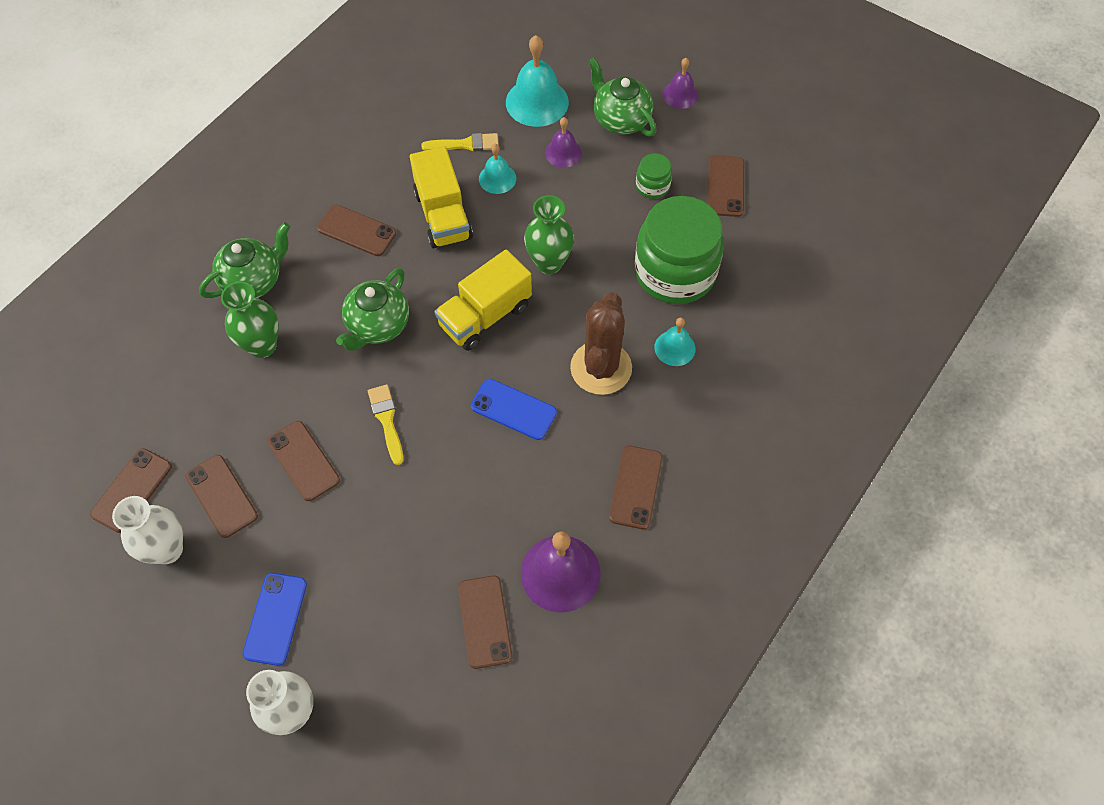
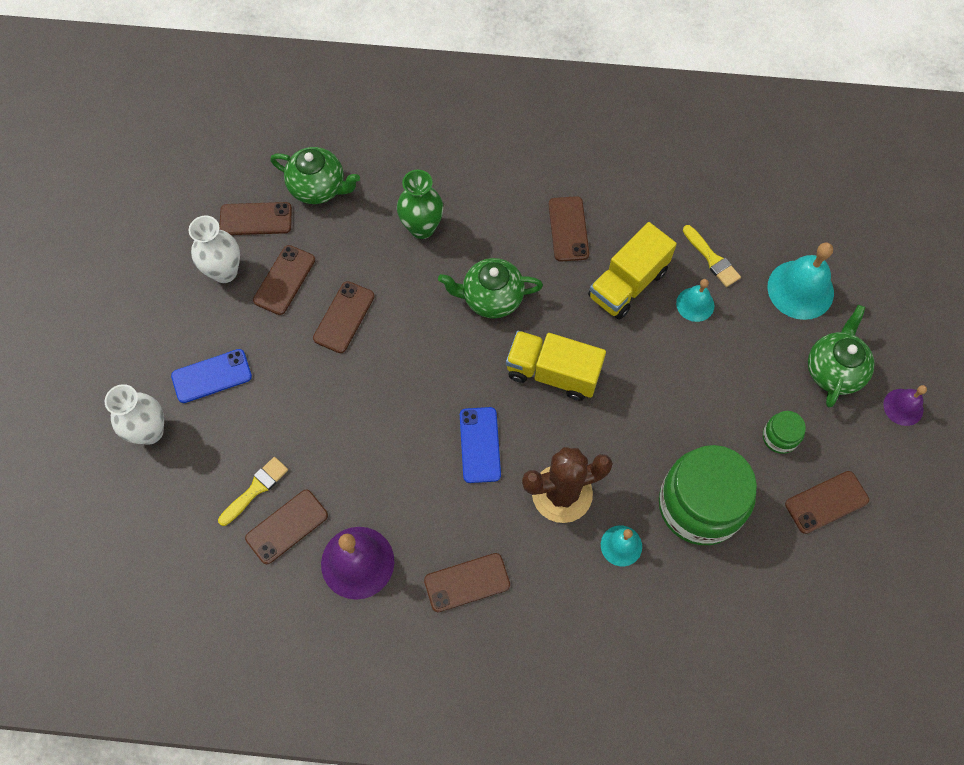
camera: 60 degrees right, 5 degrees up
green teapot [199,222,290,298] -> green teapot moved to [270,147,360,204]
yellow brush [368,385,404,465] -> yellow brush moved to [218,457,288,526]
green vase [524,195,574,274] -> none
purple bell [545,117,582,168] -> none

